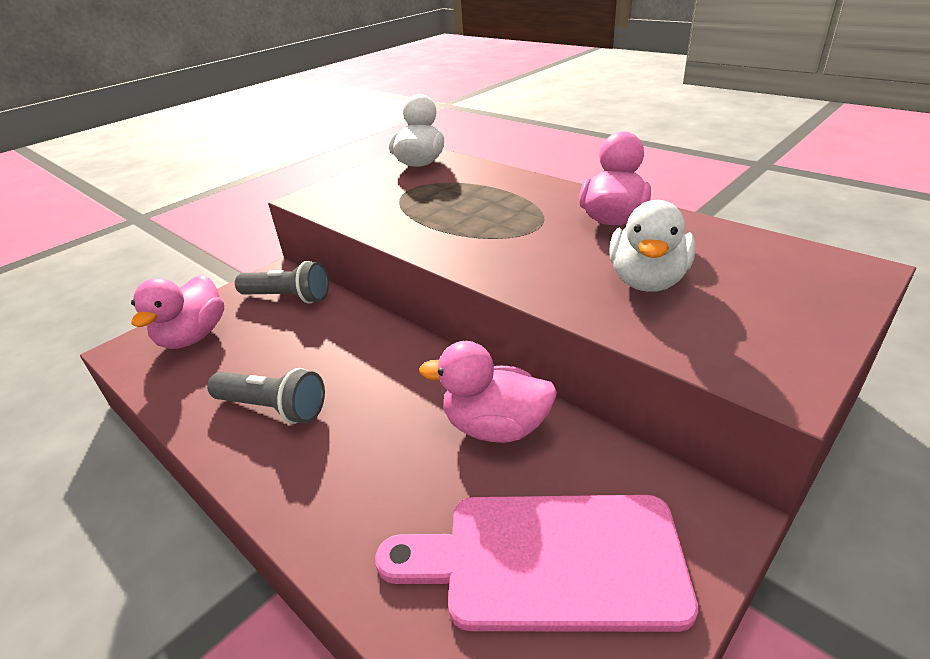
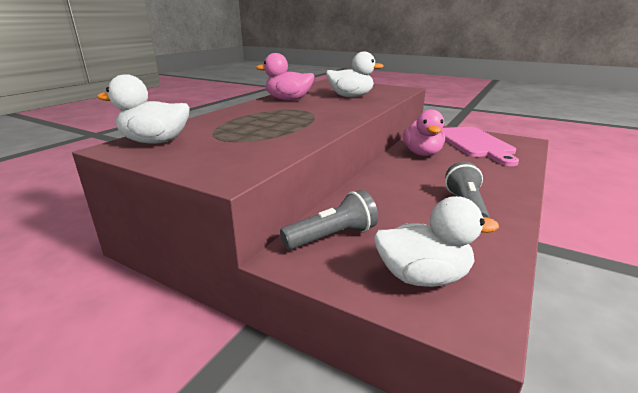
camera: 105 degrees left, 10 degrees down
pink duck [131,275,224,349] -> white duck [374,196,499,287]
grey flashlight [235,261,329,304] -> grey flashlight turned 60 degrees clockwise [280,190,378,250]

